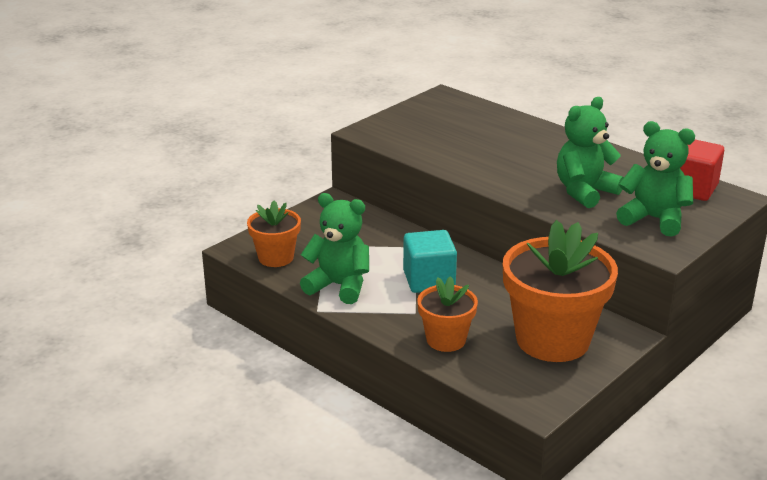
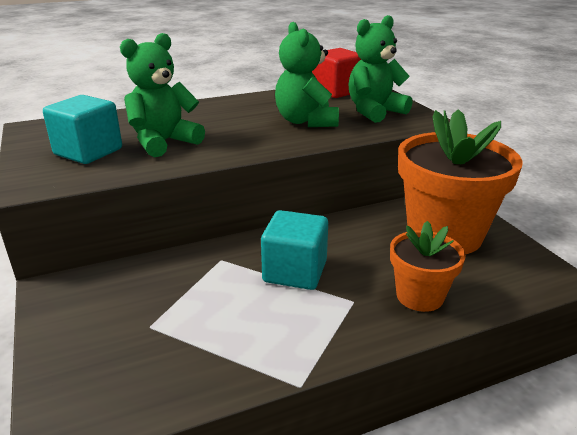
camera: 65 degrees left, 0 degrees up
orange flower pot [247,201,301,267] -> none
green teddy bear [300,193,369,304] -> green teddy bear moved to [120,33,205,157]
none -> turquoise cube [43,95,122,164]

